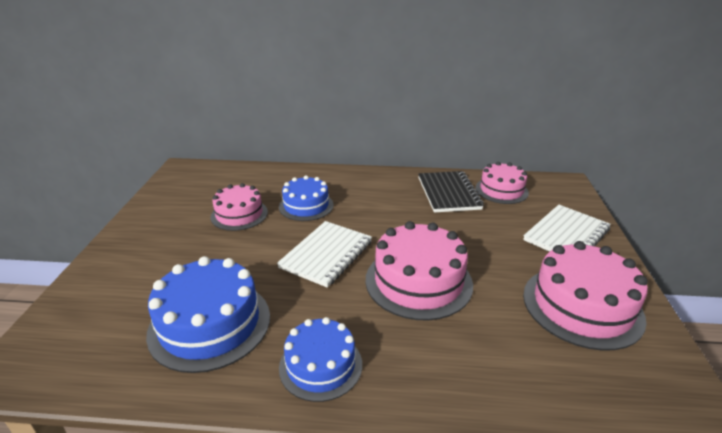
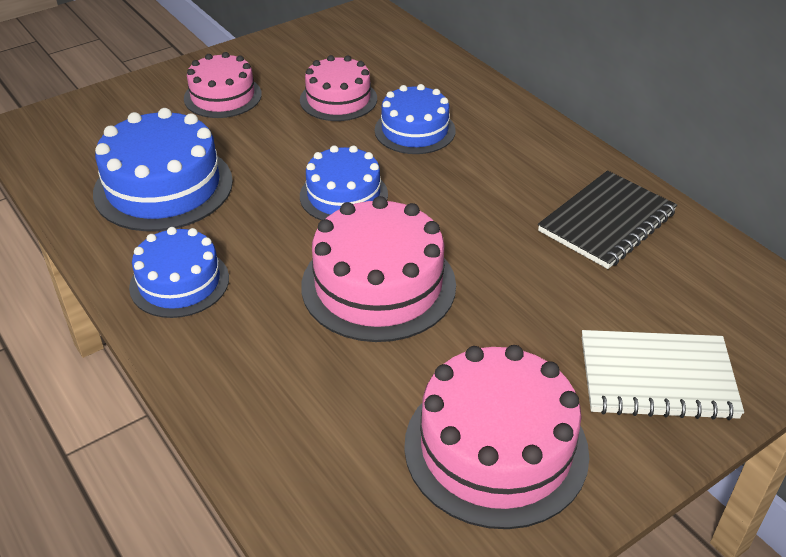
camera: 50 degrees right, 10 degrees up
white notebook [277,221,372,288] -> blue cake [300,145,388,221]
pink cake [476,162,529,204] -> pink cake moved to [184,52,262,118]

